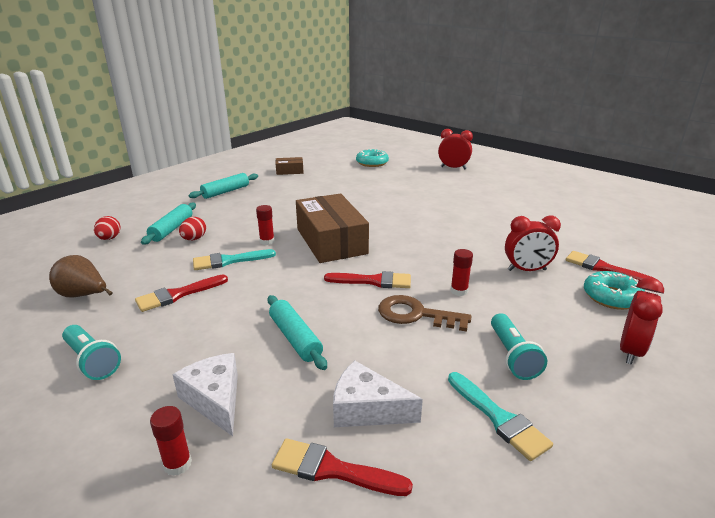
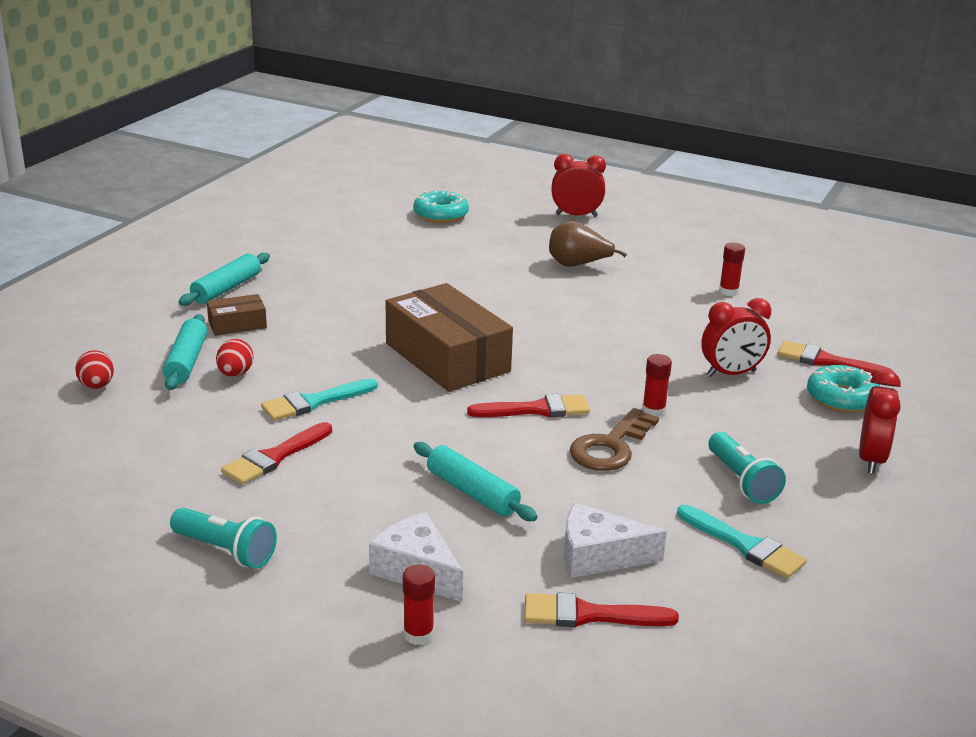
camera: 15 degrees left, 0 degrees up
brown pear [49,255,113,297] -> brown pear moved to [549,221,627,267]
red glue stick [256,205,275,245] -> red glue stick moved to [719,243,745,296]
brown box [276,157,304,175] -> brown box moved to [207,294,267,336]
brown key [378,295,471,332] -> brown key turned 60 degrees counterclockwise [570,408,659,471]

